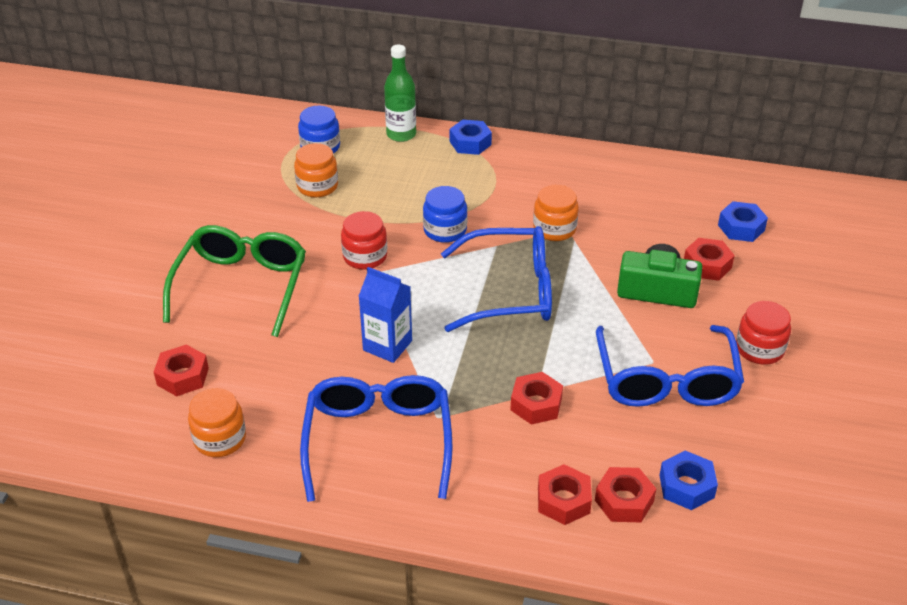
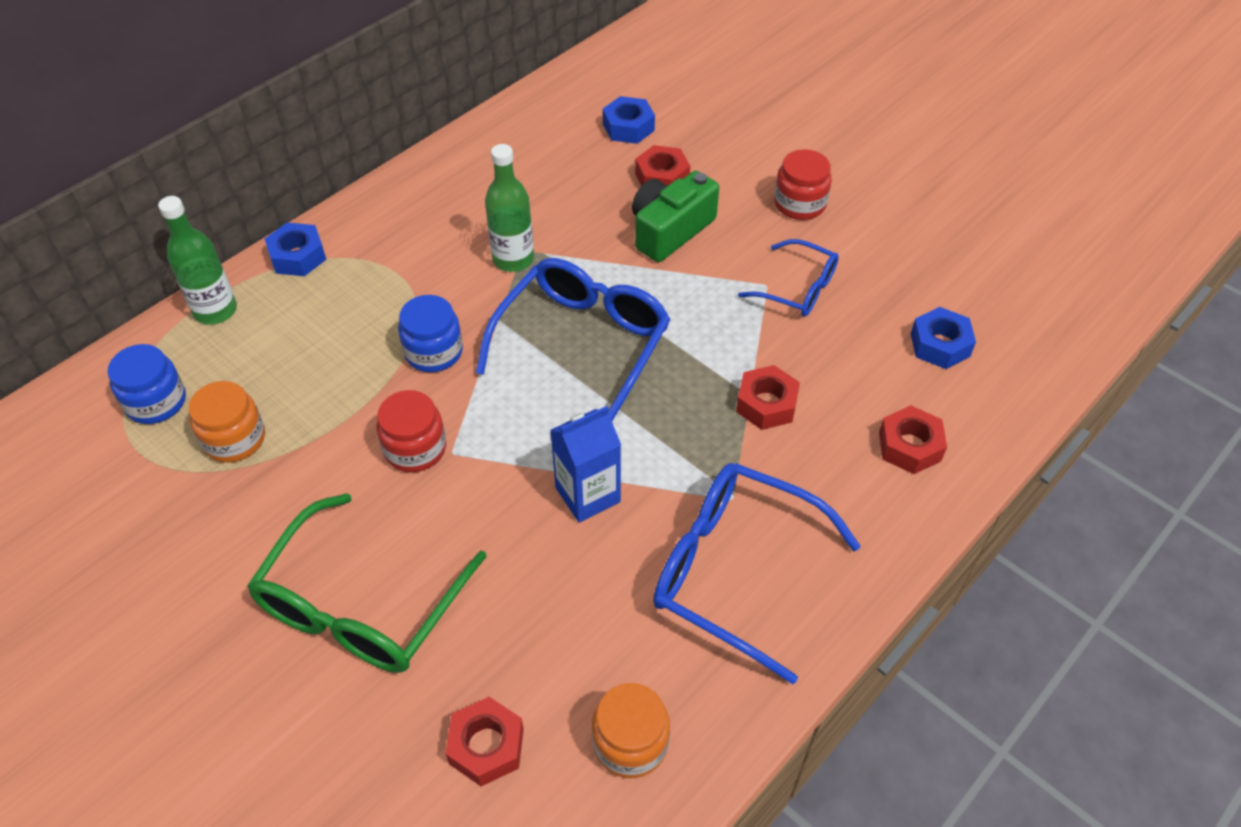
camera: 60 degrees left, 10 degrees up
green glasses [163,225,306,337] -> green glasses turned 105 degrees counterclockwise [247,493,487,673]
orange jar [533,185,579,241] -> green bottle [485,144,534,272]
red nut [595,467,656,522] -> none
blue glasses [596,325,744,407] -> blue glasses [738,239,839,317], size x0.58

